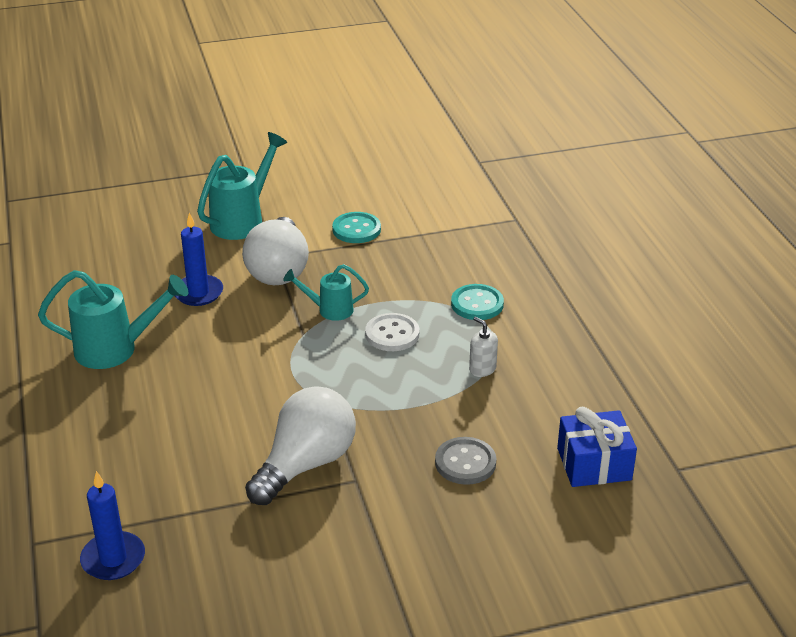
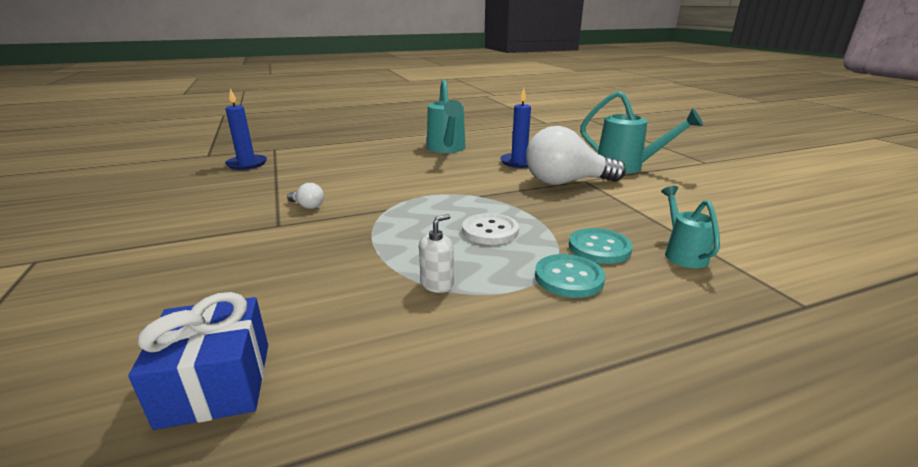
camera: 85 degrees right, 10 degrees down
white light bulb [245,386,356,505] -> white light bulb [287,183,324,209], size x0.40
turquoise watering can [283,264,369,321] -> turquoise watering can moved to [661,186,720,268]
turquoise button [332,212,381,243] -> turquoise button moved to [569,228,633,264]
grey button [435,437,497,485] -> none

